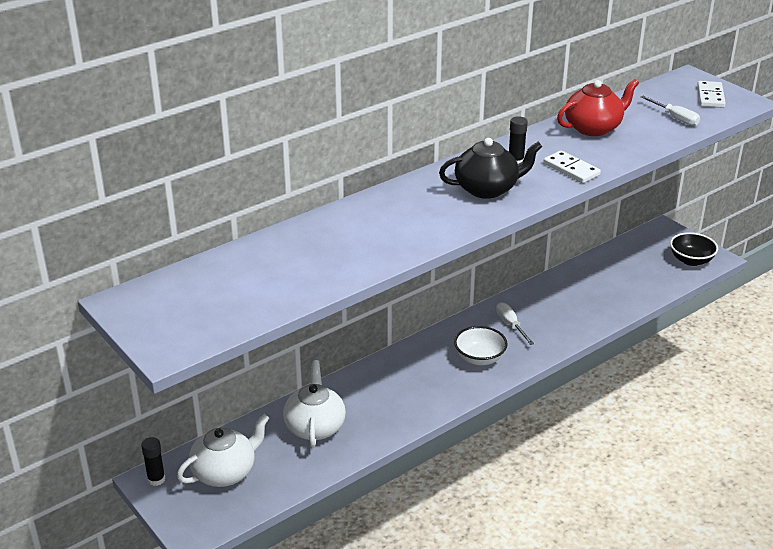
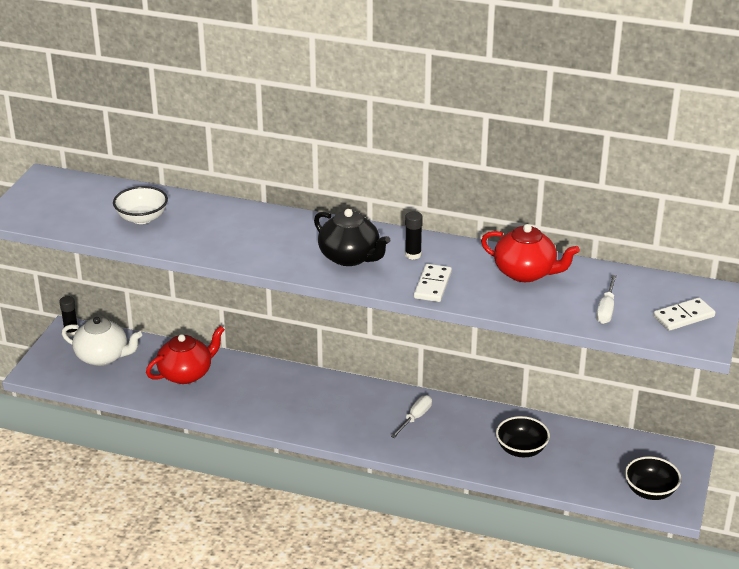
camera: 55 degrees right, 0 degrees up
white teapot [283,360,346,448] -> red teapot [146,326,225,384]
white bowl [454,326,508,365] -> white bowl moved to [113,186,168,224]
none -> black bowl [496,416,550,457]

